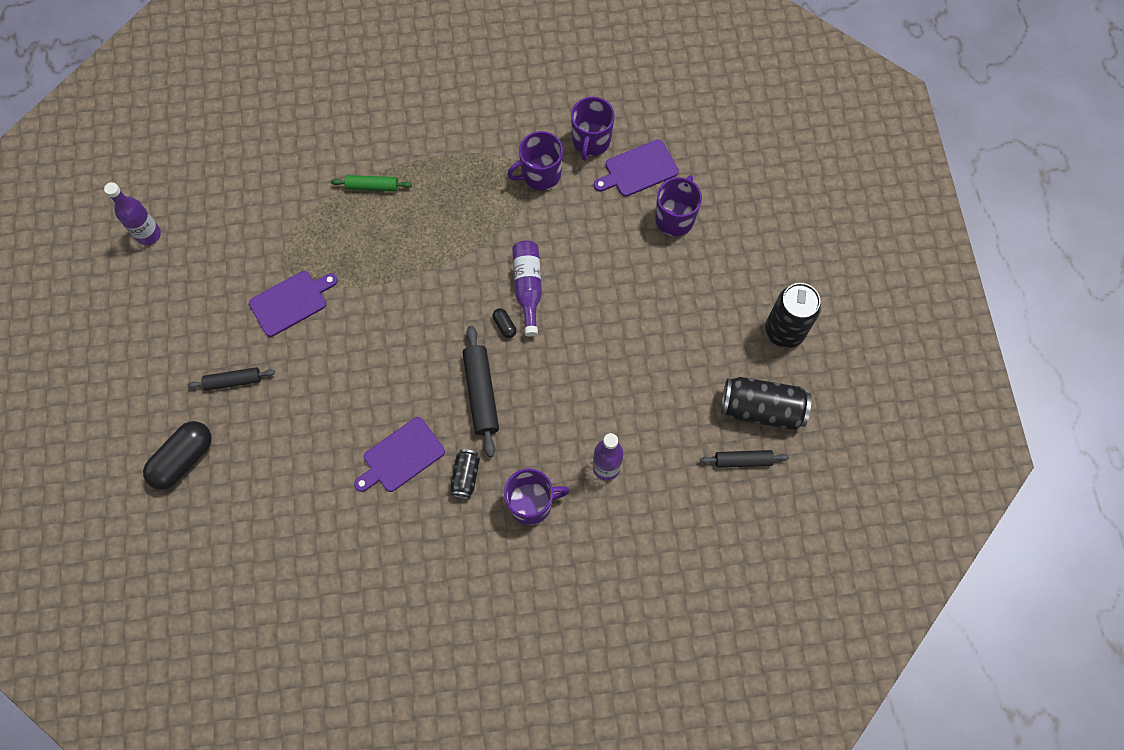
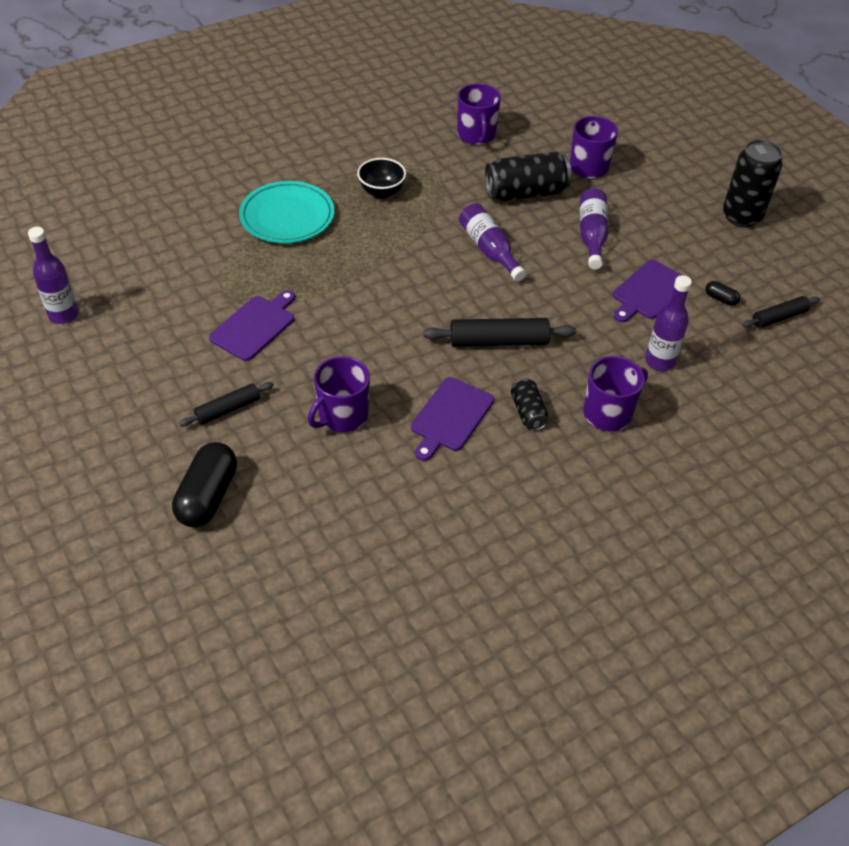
camera: 25 degrees left, 20 degrees down
green rolling pin [331,175,412,192] -> turquoise plate [239,181,334,243]
black rolling pin [463,326,499,457] -> black rolling pin turned 60 degrees counterclockwise [423,318,576,347]
black capsule [493,308,516,338] -> black capsule moved to [706,281,740,306]
purple mug [507,131,563,190] -> purple mug moved to [308,356,370,432]
purple cutting board [594,139,679,197] -> purple cutting board moved to [613,260,681,322]
black can [721,377,812,430] -> black can moved to [485,152,571,201]
none -> black bowl [357,158,406,199]
none -> purple bottle [580,188,609,270]

